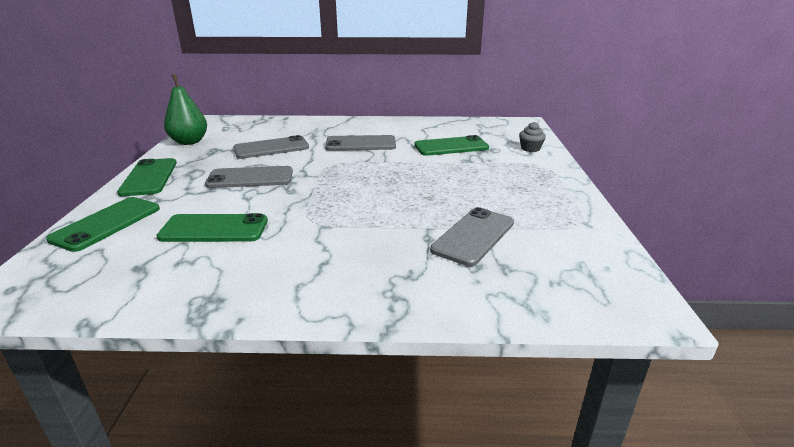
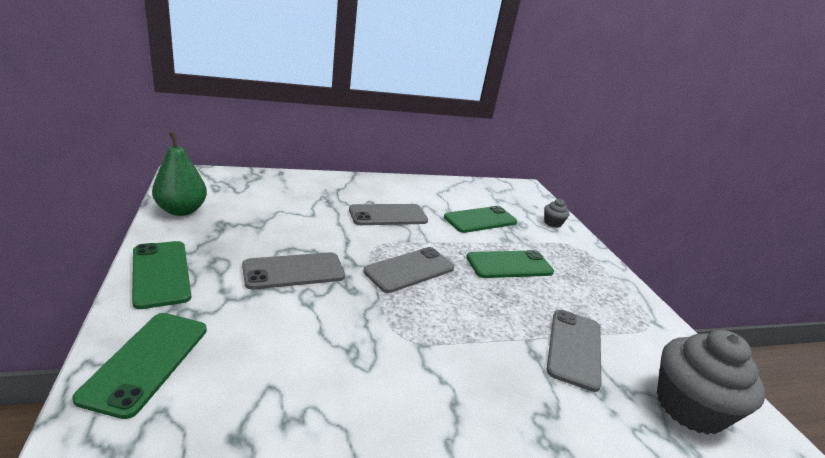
camera: 20 degrees left, 0 degrees up
green phone [156,213,268,242] -> green phone moved to [466,250,554,278]
grey phone [233,135,309,159] -> grey phone moved to [363,247,454,293]
none -> grey cupcake [657,330,765,435]

